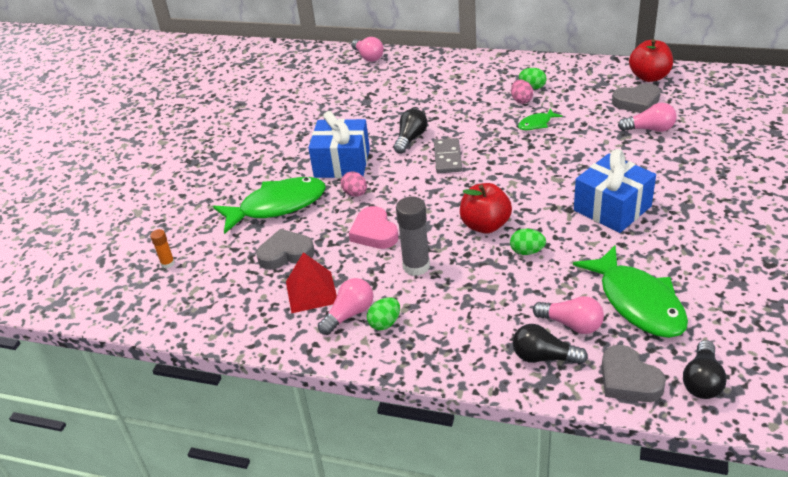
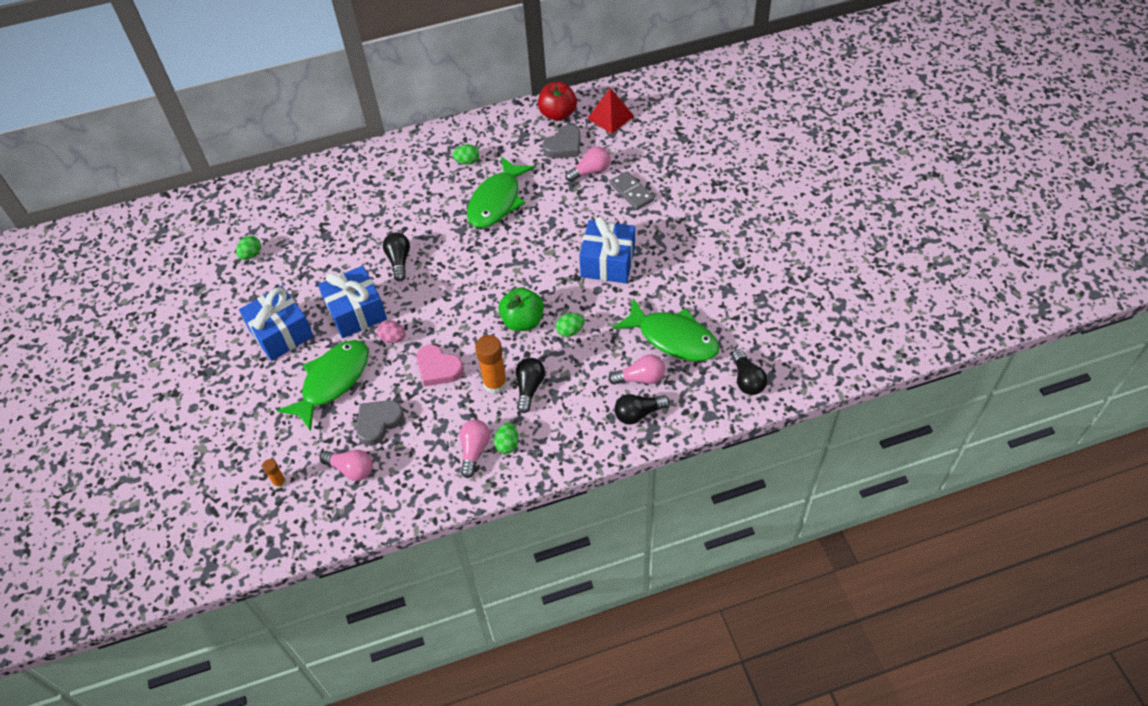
camera: 35 degrees left, 15 degrees up
red pyramid [286,252,337,313] -> red pyramid moved to [587,88,634,134]
pink light bulb [351,37,384,62] -> pink light bulb moved to [320,450,373,481]
grey glue stick [396,196,430,276] -> orange glue stick [475,335,507,394]
grey domino [434,138,462,173] -> grey domino moved to [610,171,654,210]
red apple [460,183,512,234] -> green apple [499,288,544,331]
pink egg [511,80,533,104] -> none
green fish [518,108,563,130] -> green fish [467,156,535,228], size x2.18
grey heart [602,345,666,402] -> none
none -> green egg [236,236,261,260]
none -> blue gift [239,286,314,361]
none -> black light bulb [516,358,545,413]

